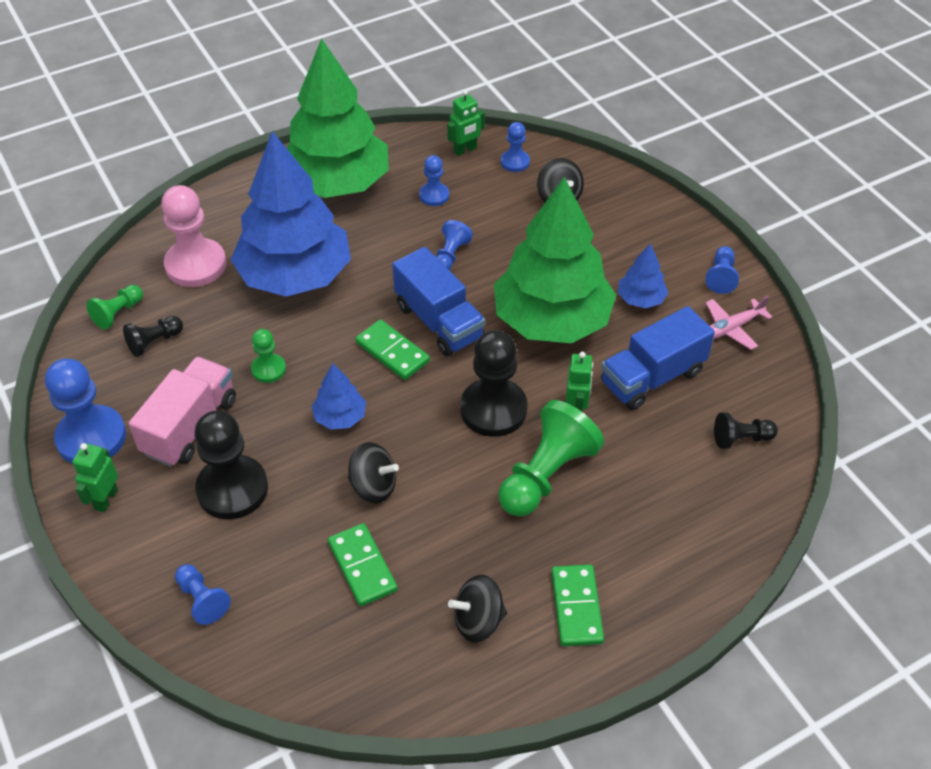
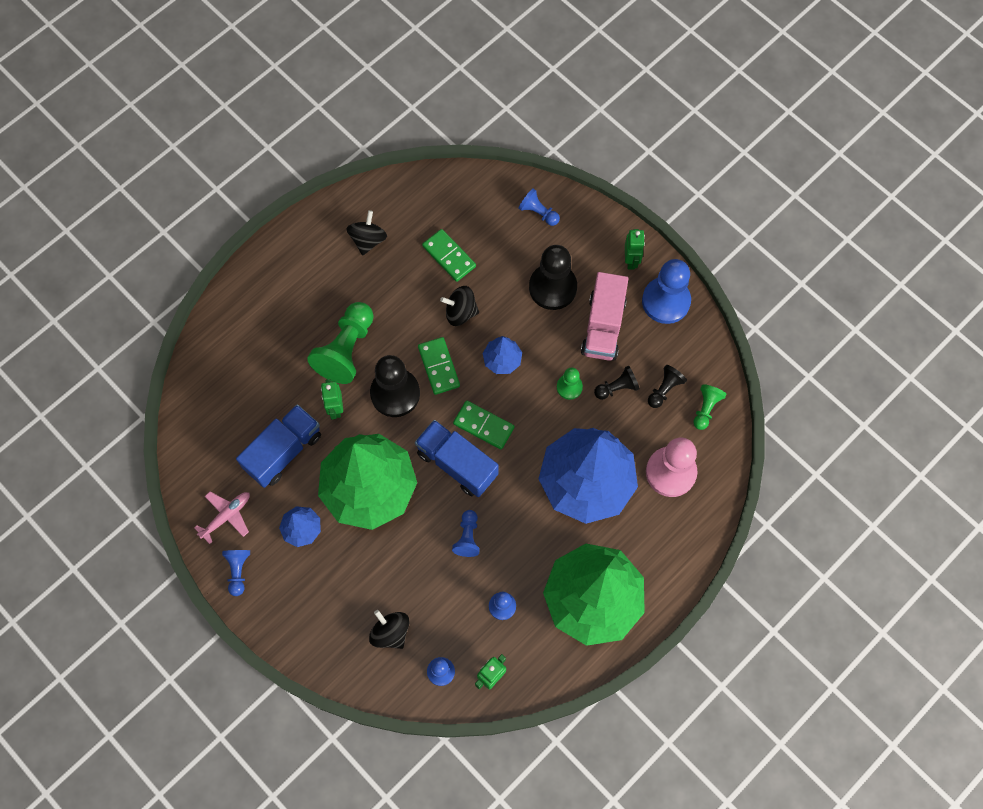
camera: 165 degrees right, 20 degrees up
black spinning top [448,575,507,642] -> black spinning top turned 45 degrees counterclockwise [346,210,387,255]
green domino [551,564,604,646] -> green domino moved to [418,337,460,395]
black pawn [714,413,778,449] -> black pawn moved to [594,366,640,400]

